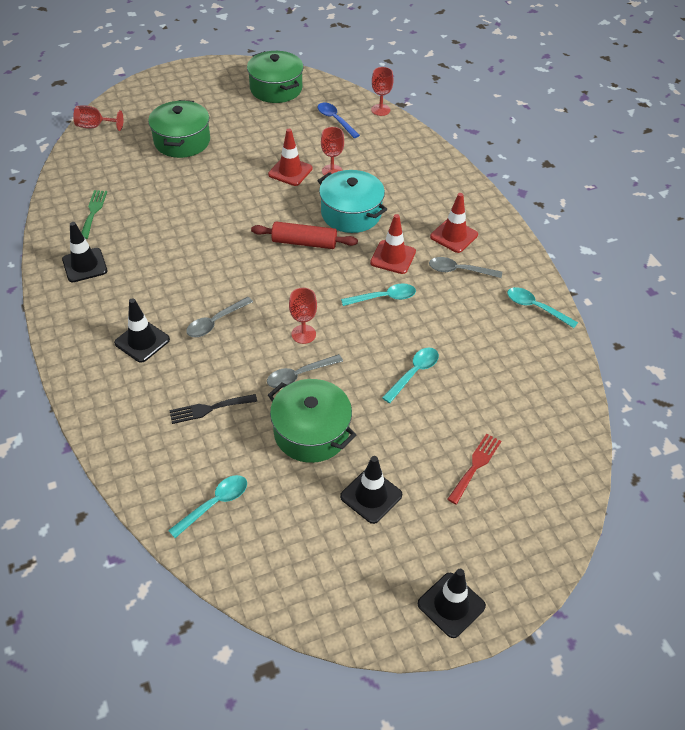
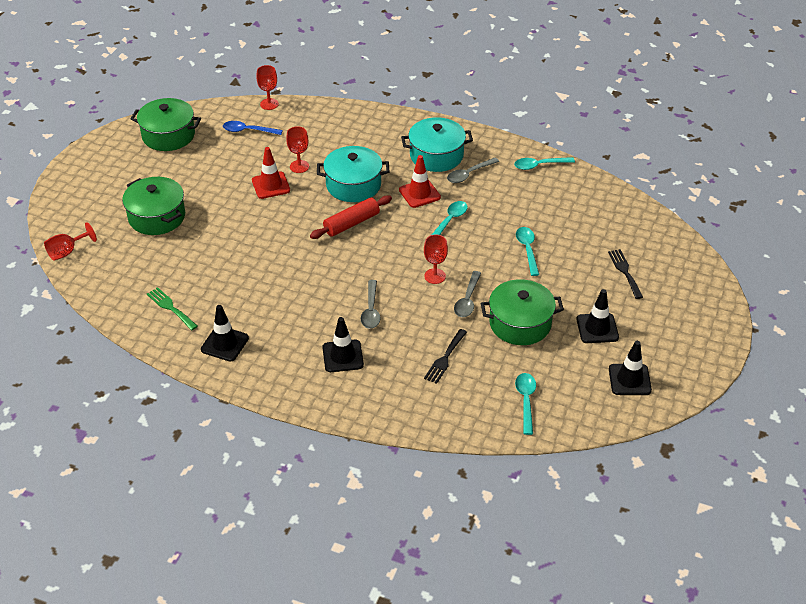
camera: 45 degrees left, 5 degrees down
black traffic cone [418,569,486,638] -> black traffic cone moved to [609,341,652,395]
red traffic cone [430,193,478,253] -> turquoise pot [401,117,473,172]
red fork [448,433,501,504] -> black fork [608,249,643,299]

